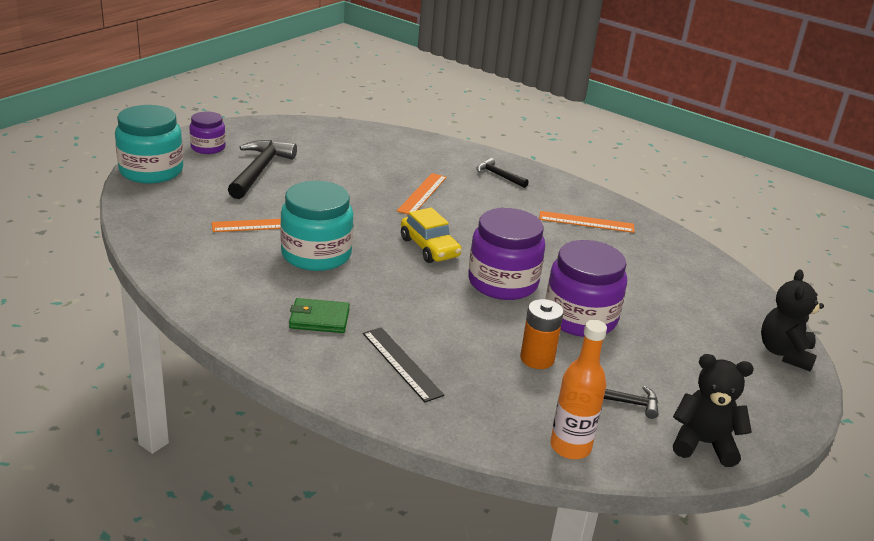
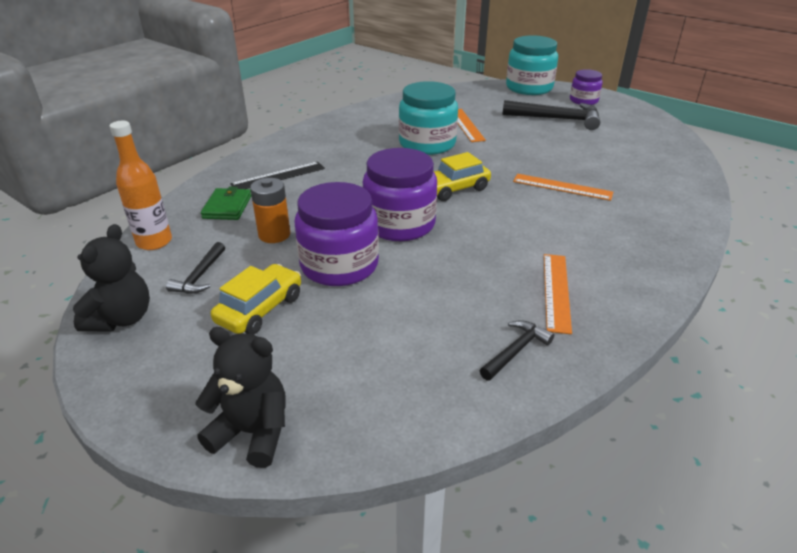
camera: 95 degrees right, 5 degrees up
green wallet [289,298,350,333] -> green wallet moved to [201,186,251,220]
black hammer [476,158,529,188] -> black hammer moved to [480,320,554,380]
none -> yellow car [211,264,301,335]

